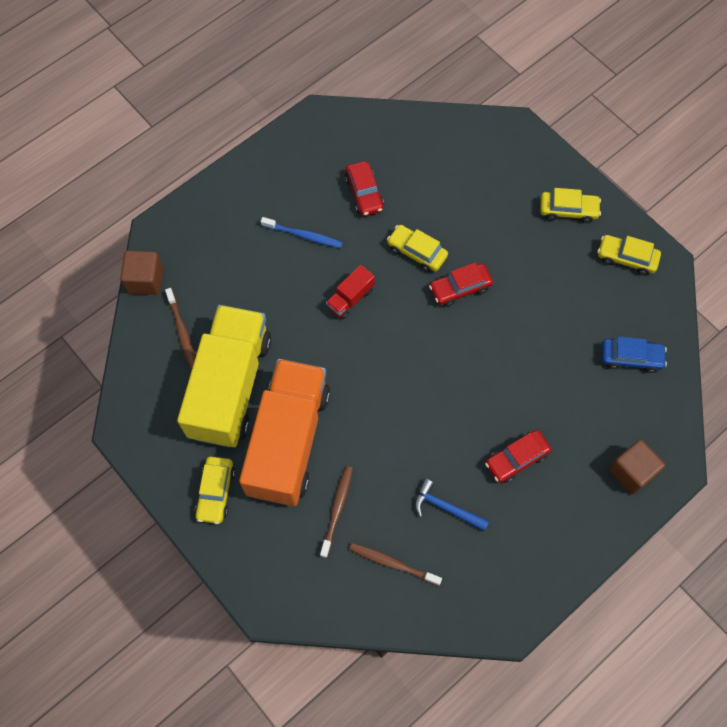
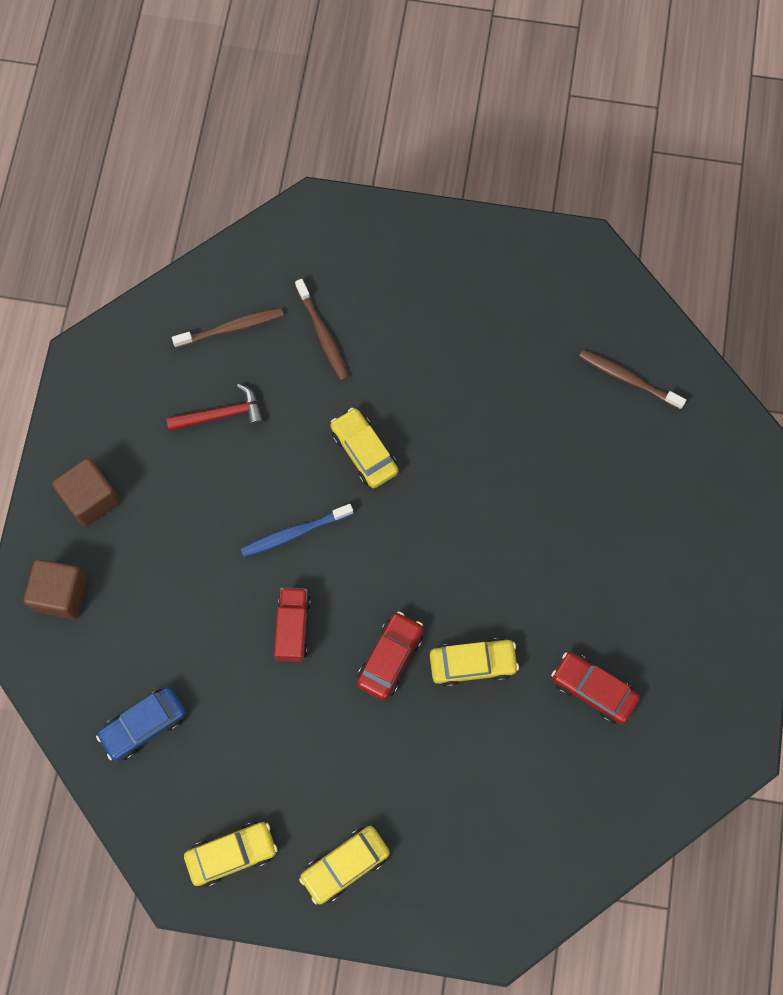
camera: 140 degrees right, 5 degrees up
brown cube [120,251,163,295] -> brown cube moved to [52,458,120,527]
yellow truck [177,305,272,447] -> none
yellow car [195,457,235,524] -> yellow car moved to [331,408,399,488]
orange truck [239,359,330,506] -> none
blue toothbrush [261,217,343,248] -> blue toothbrush moved to [241,504,353,557]
red truck [326,265,375,319] -> red truck moved to [274,588,311,662]
blue hammer [415,479,489,531] -> red hammer [166,384,263,431]
red car [485,430,551,483] -> none

